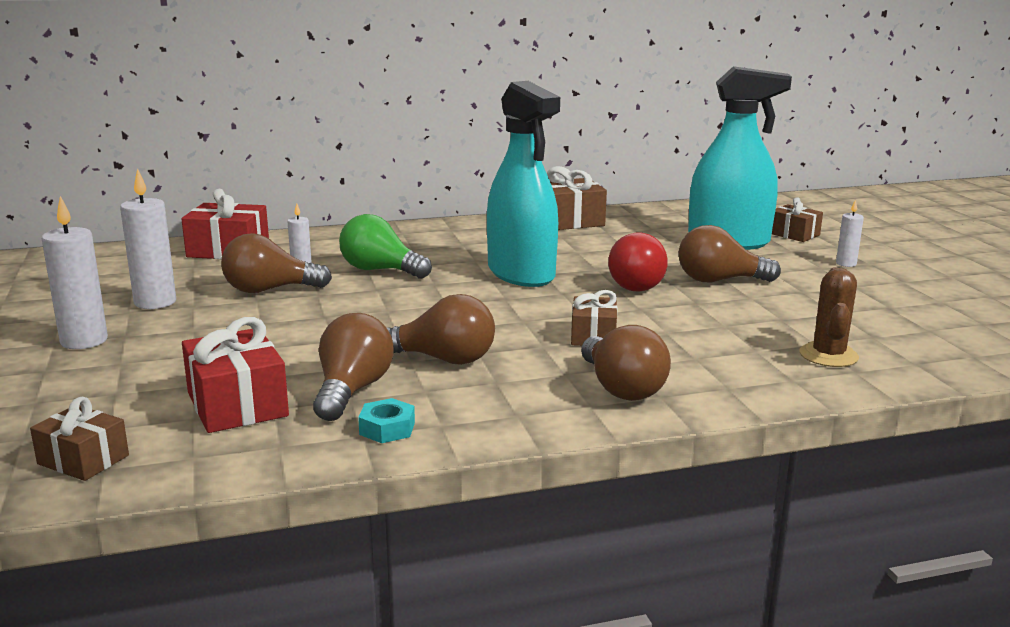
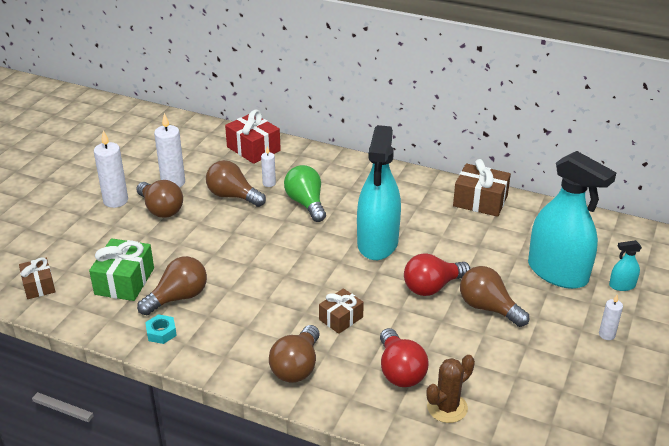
camera: 40 degrees right, 15 degrees up
red gift [182,317,289,433] -> green gift [89,238,154,301]
brown light bulb [387,294,495,365] -> brown light bulb moved to [136,180,183,218]
brown gift [772,197,823,242] -> turquoise spray bottle [609,240,642,291]
none -> red light bulb [380,328,428,387]

